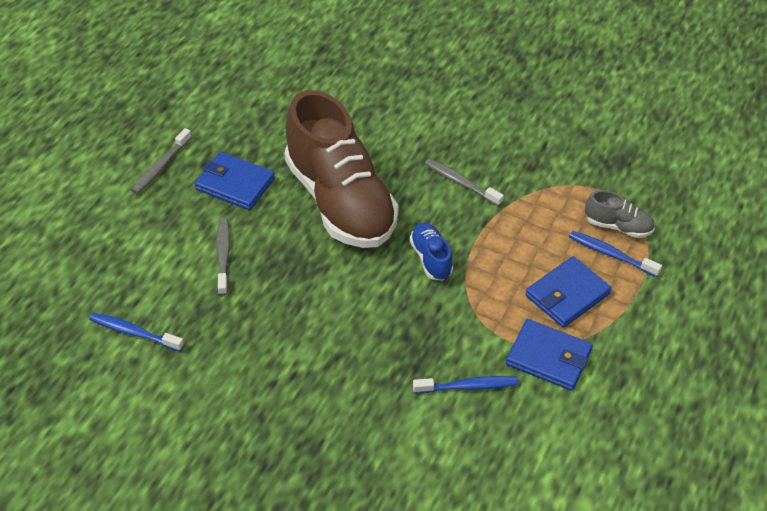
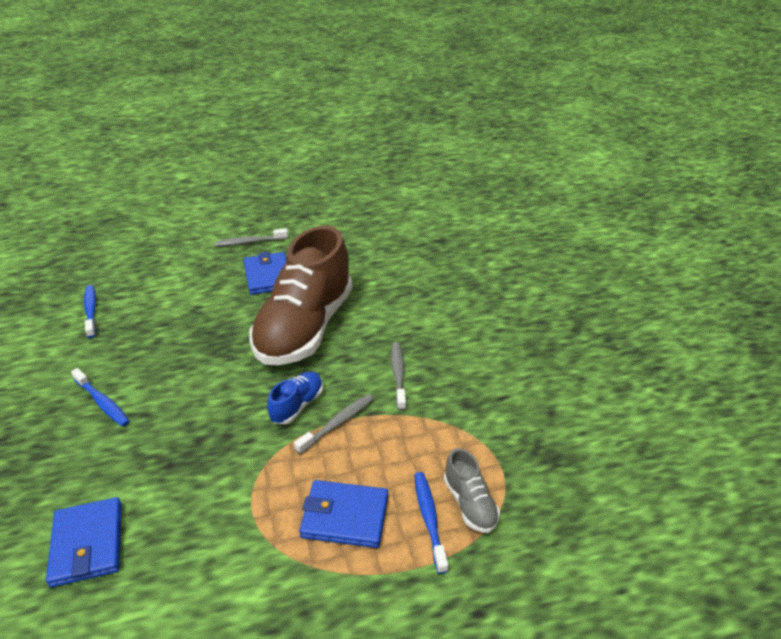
camera: 50 degrees right, 10 degrees down
grey toothbrush [216,218,230,296] -> grey toothbrush moved to [294,394,374,454]
blue toothbrush [413,376,518,394] -> blue toothbrush moved to [71,368,130,427]
blue wallet [506,319,593,391] -> blue wallet moved to [46,497,122,588]

